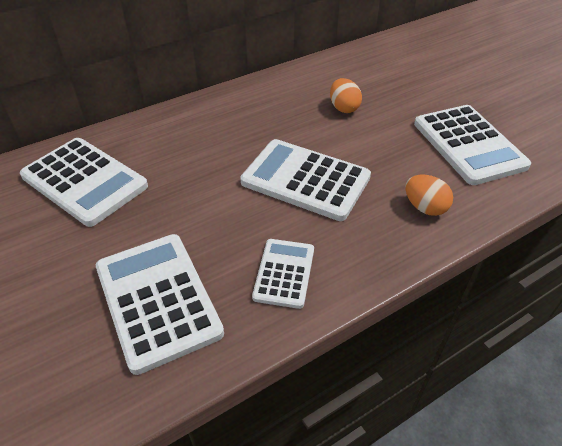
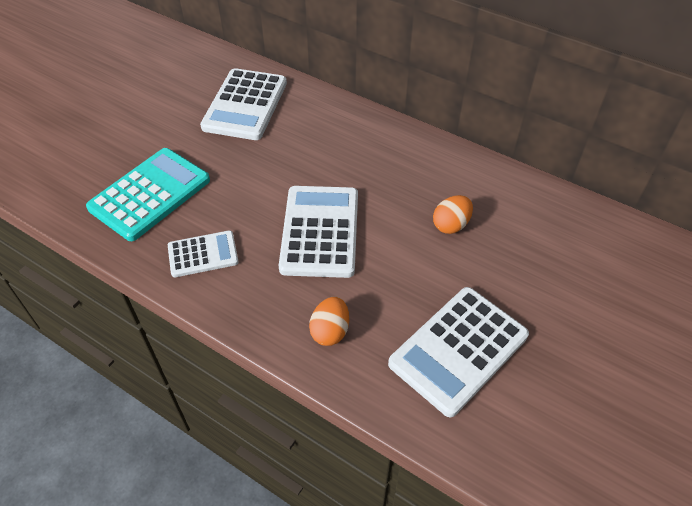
camera: 65 degrees right, 5 degrees up
white calculator [96,234,224,375] -> turquoise calculator [86,148,210,241]

